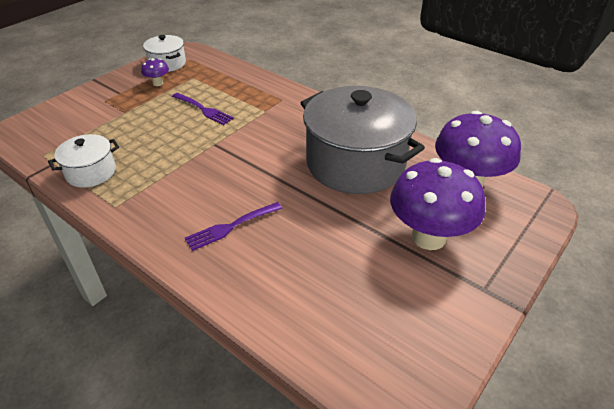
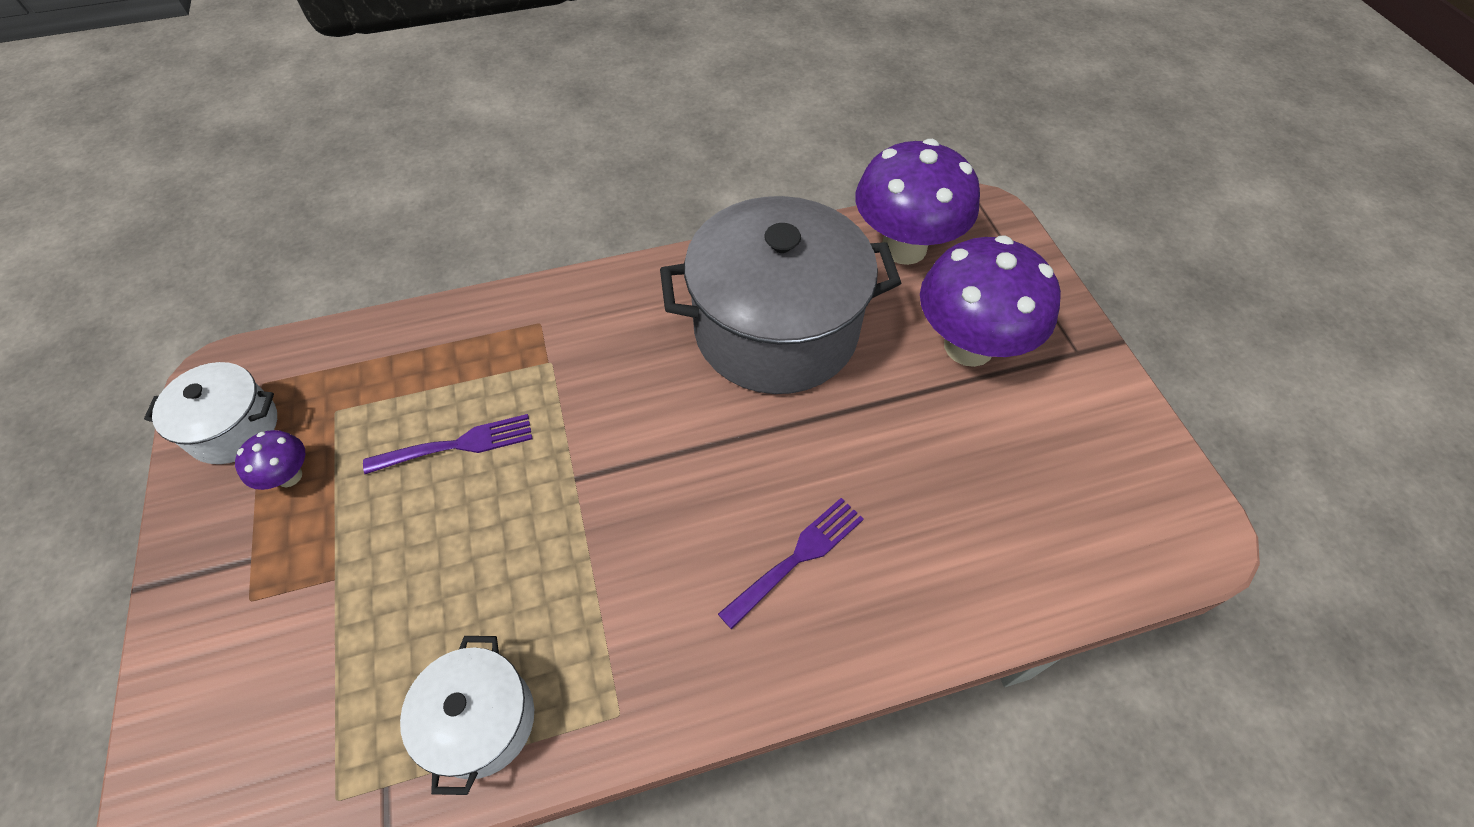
camera: 55 degrees left, 15 degrees up
purple fork [185,202,282,251] -> purple fork turned 135 degrees counterclockwise [718,498,864,630]

